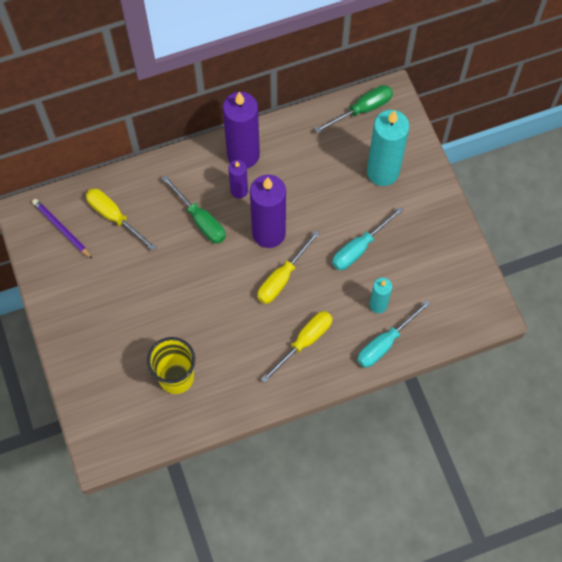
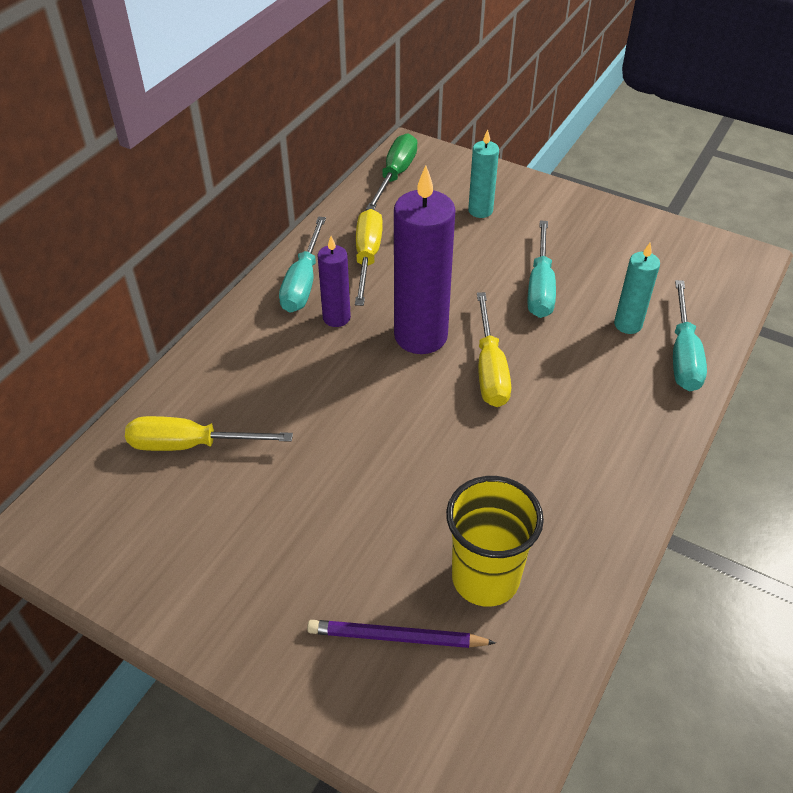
camera: 40 degrees left, 20 degrees down
purple pencil [32,199,92,259] -> purple pencil moved to [307,620,496,648]
green screwdriver [162,175,226,244] -> none
purple candle [223,92,260,168] -> turquoise screwdriver [279,216,326,313]
yellow screwdriver [261,311,333,383] -> yellow screwdriver moved to [355,209,383,306]
turquoise candle [367,110,409,186] -> turquoise candle [468,129,499,218], size x0.53

